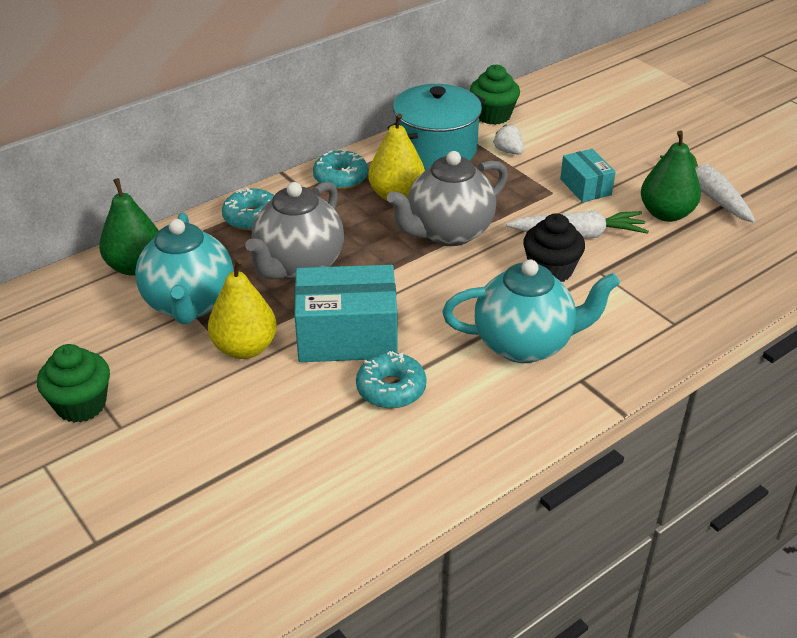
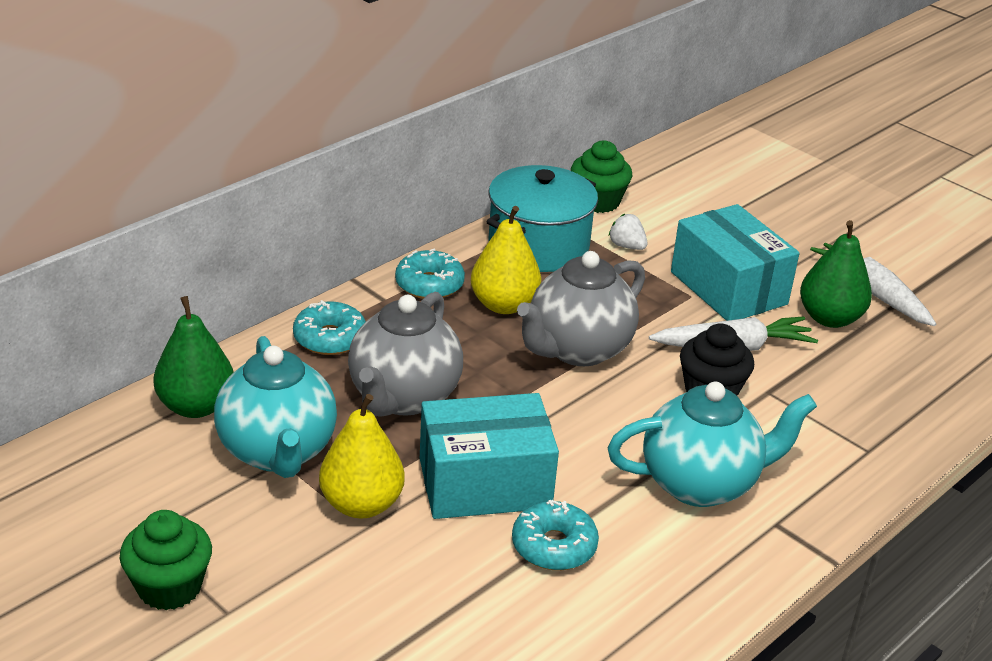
camera: 10 degrees left, 5 degrees down
turquoise box [560,149,616,202] -> turquoise box [671,204,800,321], size x1.81

